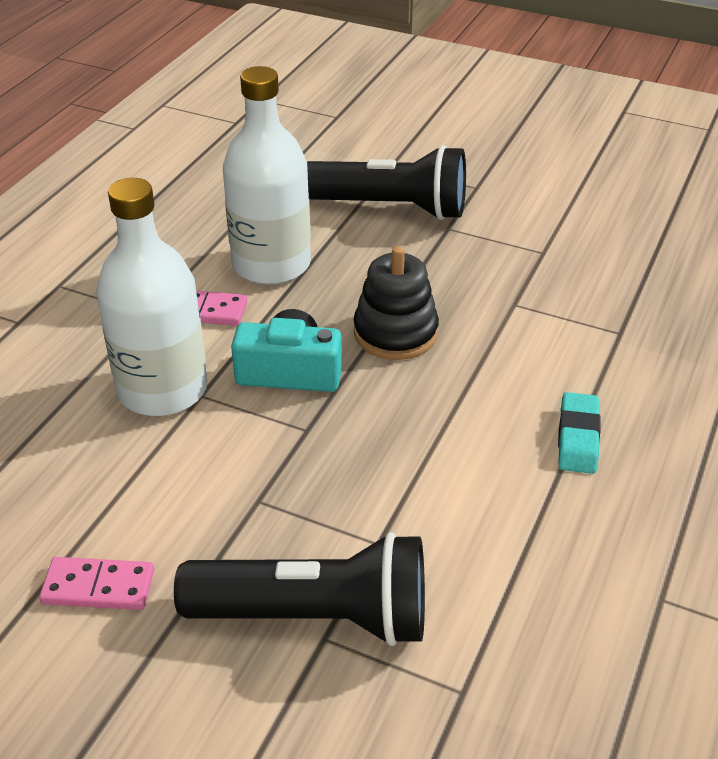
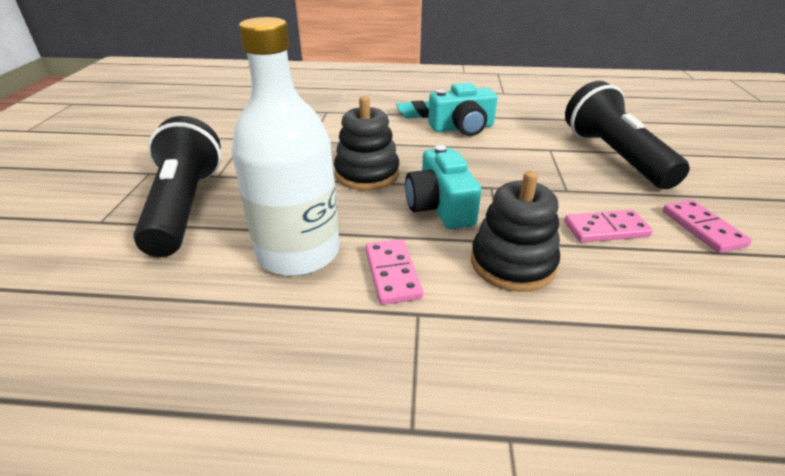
camera: 110 degrees left, 5 degrees down
white bottle [96,178,208,416] -> black stacking toy [471,171,560,292]
none -> turquoise camera [428,83,497,136]
none -> pink domino [564,210,653,243]

